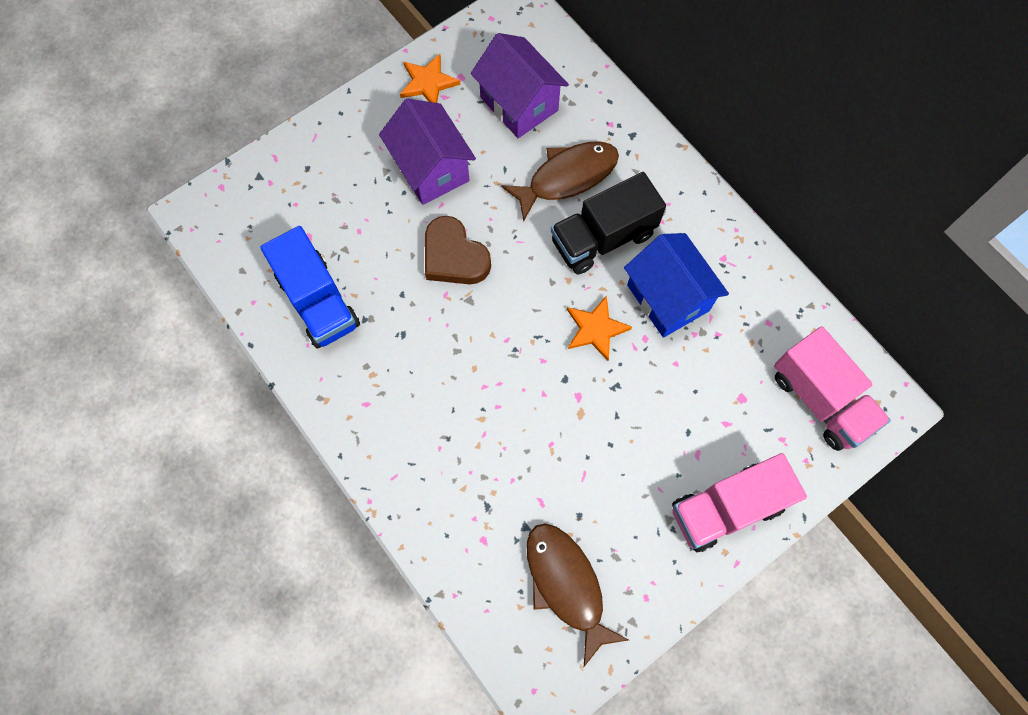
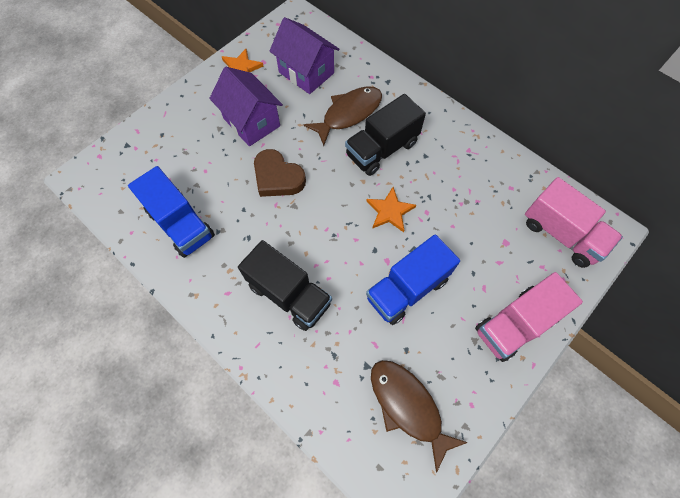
camera: 10 degrees left, 5 degrees down
blue house [624,233,729,338] -> none
none -> black truck [238,240,332,331]
none -> blue truck [366,234,460,325]

